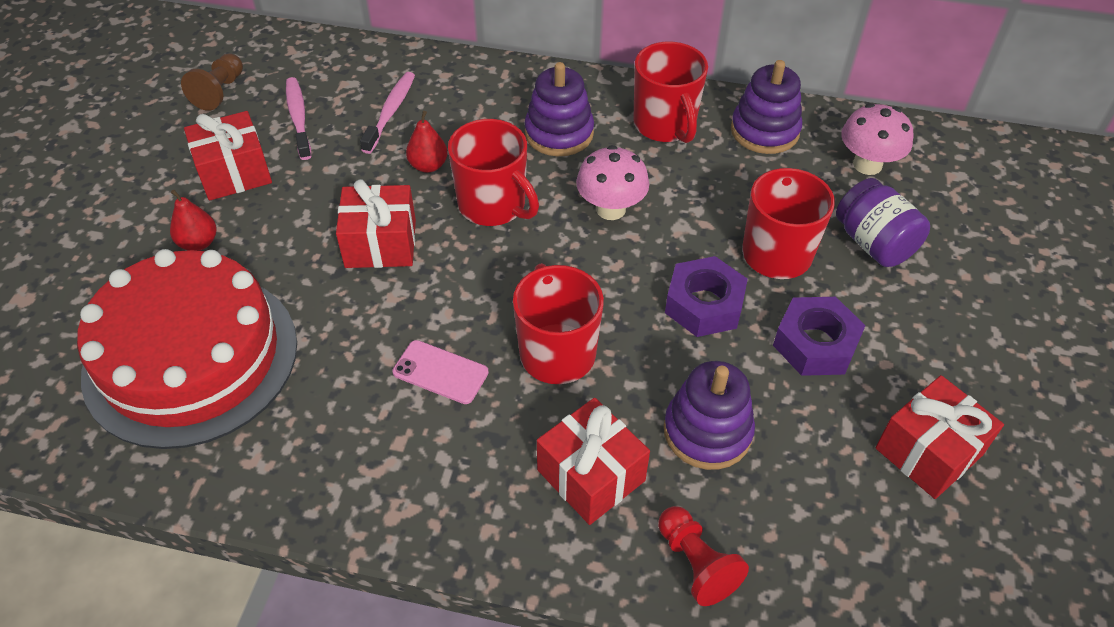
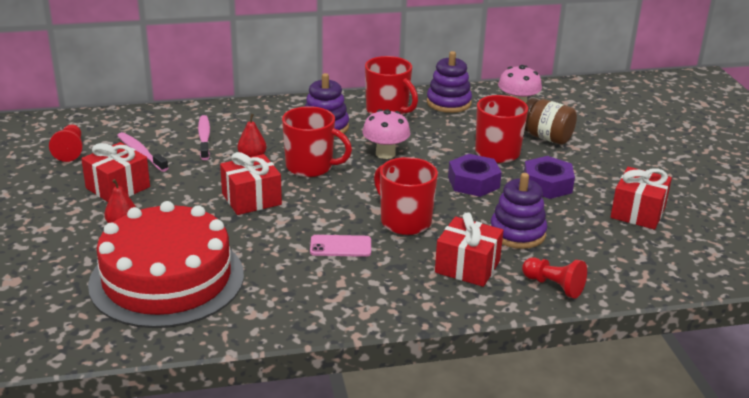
camera: 25 degrees left, 20 degrees down
brown pawn [181,53,243,111] -> red pawn [49,124,83,162]
purple jar [836,178,930,267] -> brown jar [524,98,577,144]

